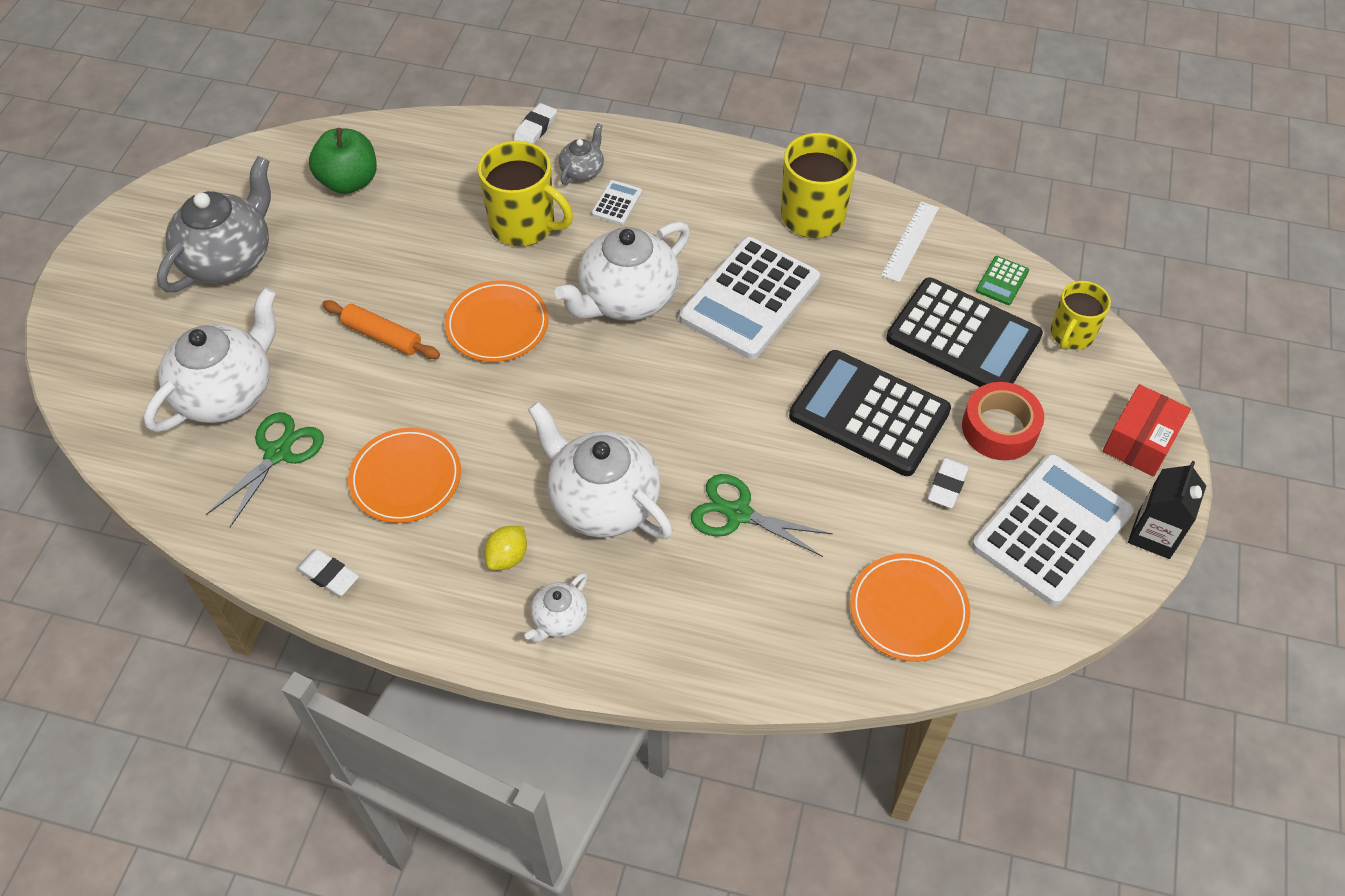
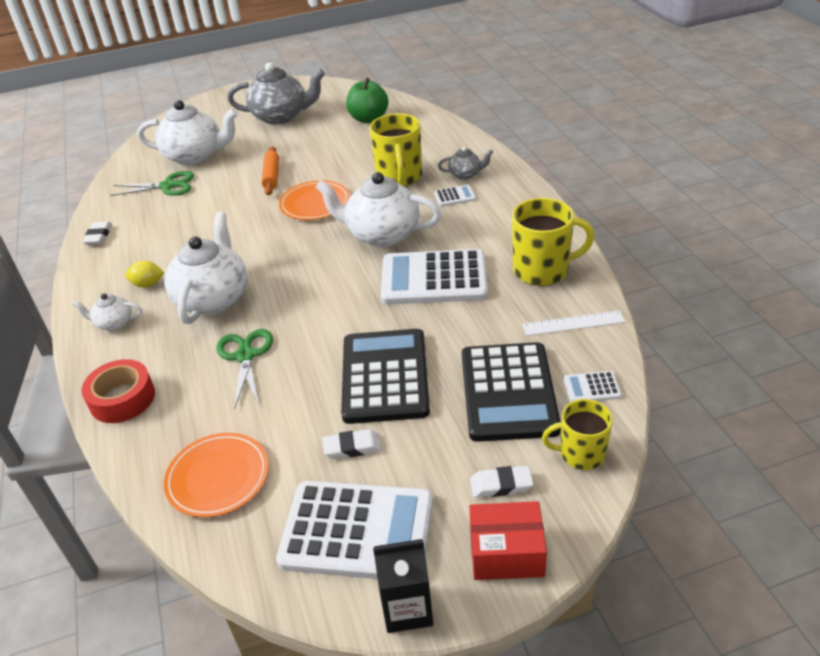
camera: 60 degrees right, 15 degrees down
orange plate [348,428,461,523] -> none
white eraser [513,103,557,144] -> white eraser moved to [470,466,533,498]
red tape [962,382,1044,460] -> red tape moved to [82,359,155,423]
green calculator [976,256,1029,305] -> white calculator [564,371,622,402]

